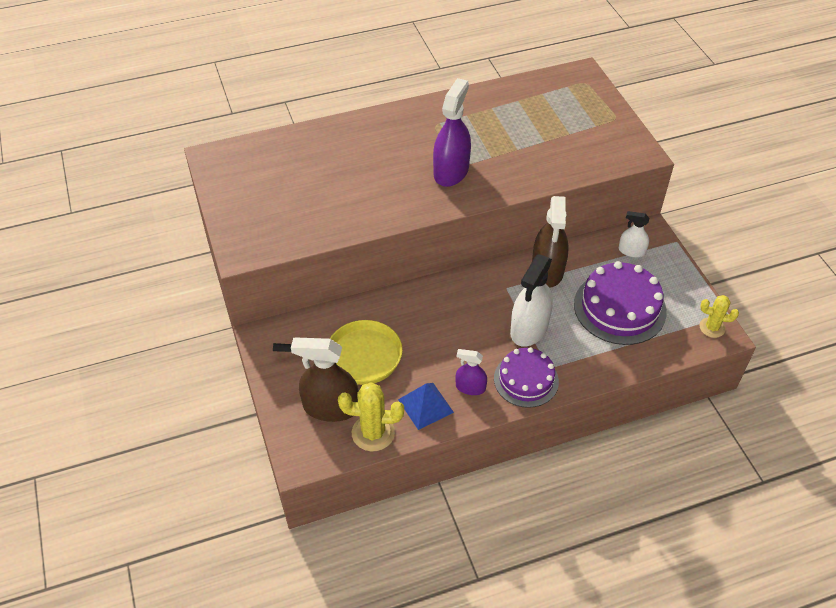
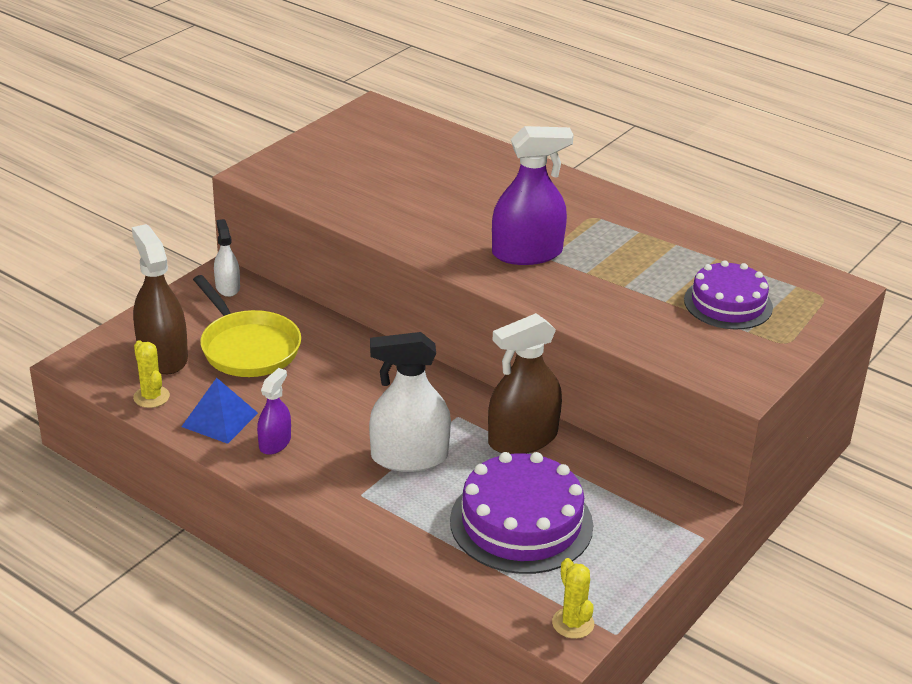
camera: 55 degrees right, 15 degrees down
yellow cactus [338,382,404,451] -> yellow cactus [133,340,170,408], size x0.64
purple spray bottle [455,349,487,395] -> purple spray bottle turned 45 degrees clockwise [257,368,291,455]
purple cake [494,347,559,408] -> purple cake moved to [684,260,773,330]
white spray bottle [619,211,649,257] -> white spray bottle moved to [214,219,240,297]

